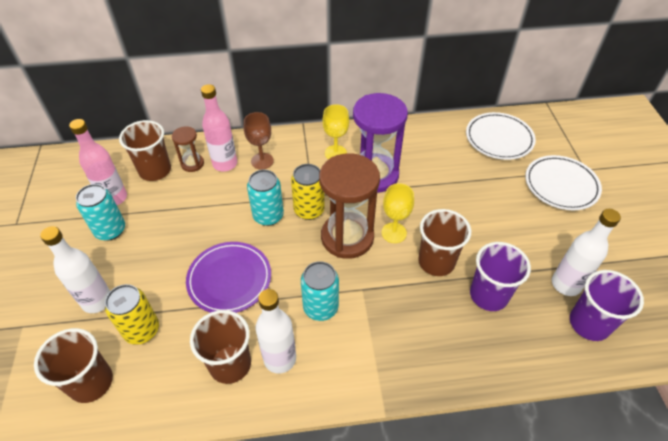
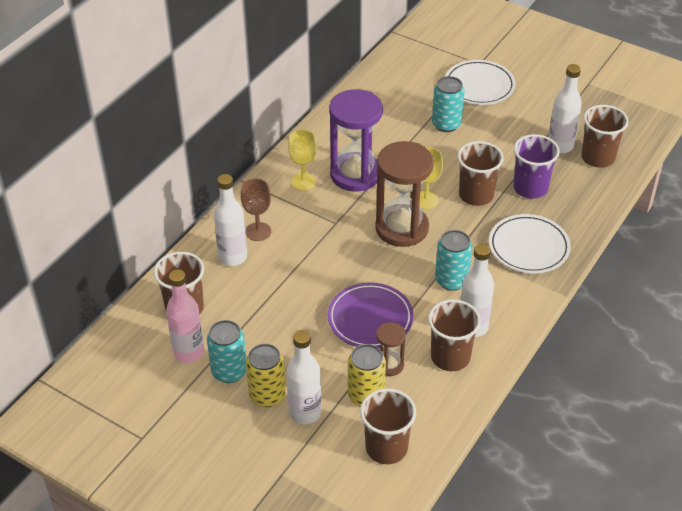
camera: 50 degrees left, 5 degrees down
brown hourglass [172,126,204,172] -> brown hourglass moved to [376,322,406,376]
pink bottle [201,84,237,172] -> white bottle [214,174,247,266]
turquoise can [247,170,284,226] -> turquoise can moved to [432,76,464,132]
yellow can [291,164,325,220] -> yellow can moved to [246,344,286,407]
white plate [466,112,536,160] -> white plate moved to [489,214,571,274]
purple cup [570,270,644,341] -> brown cup [581,105,629,168]

